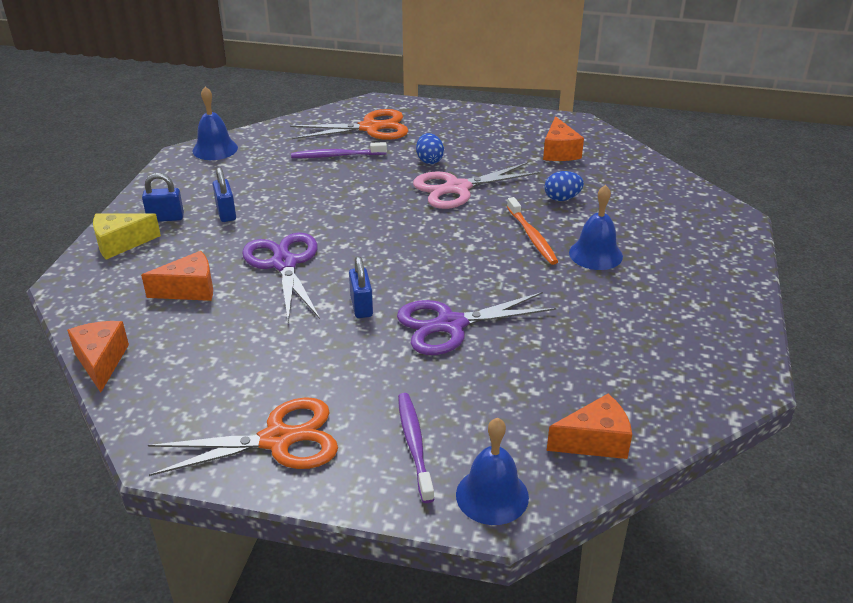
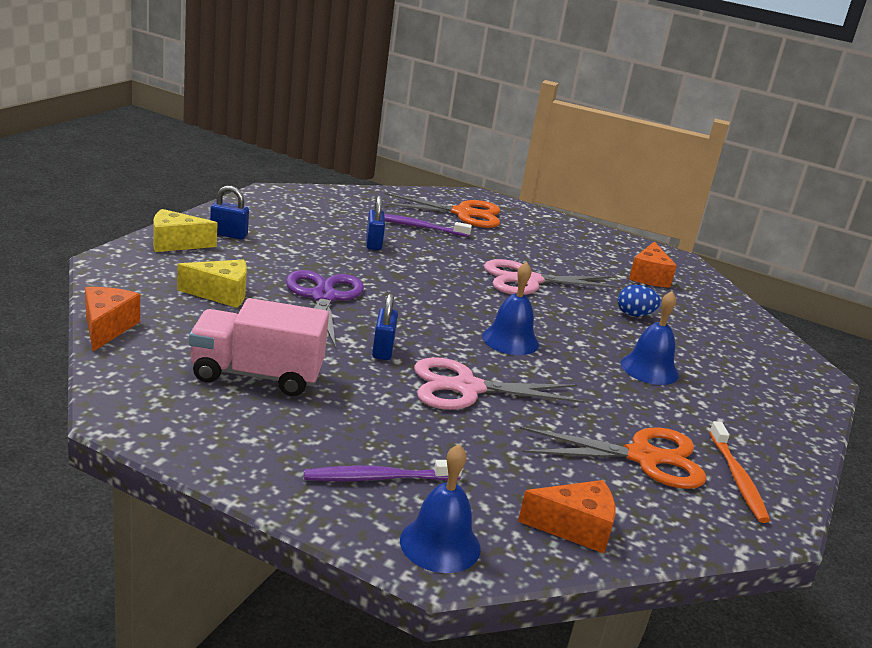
camera: 10 degrees right, 10 degrees down
orange cheese [141,251,213,301] -> yellow cheese [177,259,247,308]
orange scissors [148,397,338,476] -> orange scissors moved to [520,427,707,489]
blue bell [192,87,238,160] -> blue bell moved to [482,262,539,355]
blue padlock [213,167,236,222] -> blue padlock moved to [366,195,385,250]
purple scissors [397,292,556,355] -> pink scissors [414,357,585,410]
purple toothbrush [398,393,434,503] -> purple toothbrush turned 105 degrees counterclockwise [304,460,463,481]
blue egg [416,133,444,164] -> none
orange toothbrush [507,197,559,265] -> orange toothbrush moved to [709,421,770,523]
none -> pink truck [189,298,329,396]

